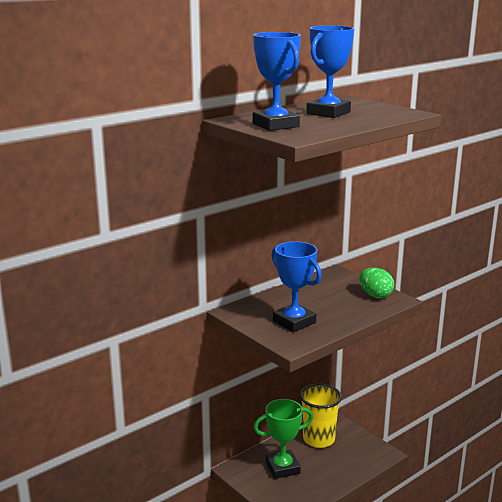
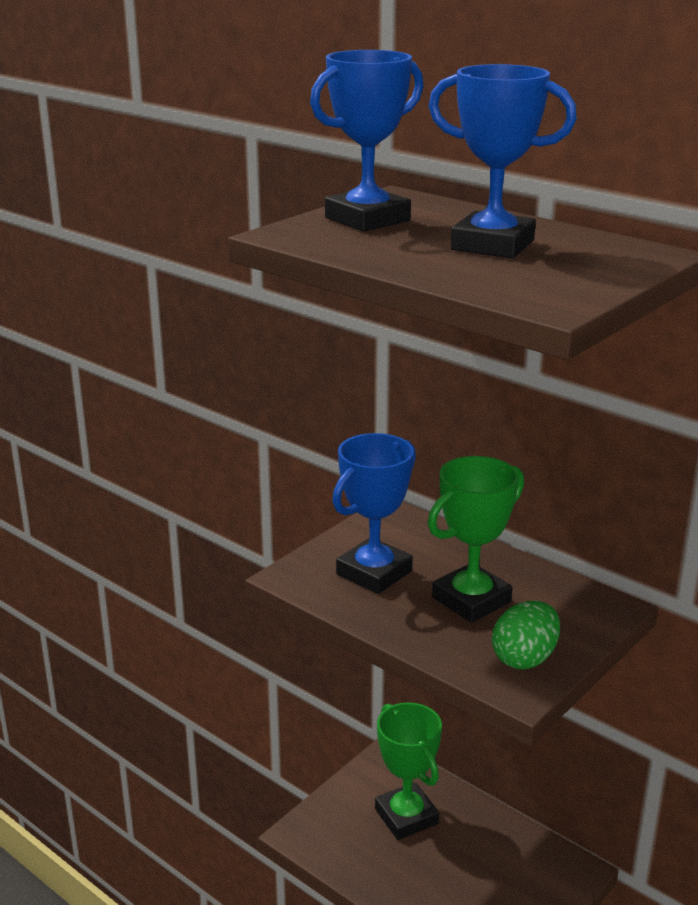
camera: 80 degrees right, 5 degrees up
yellow cup [300,384,342,448] -> none
none -> green trophy [428,456,524,623]

